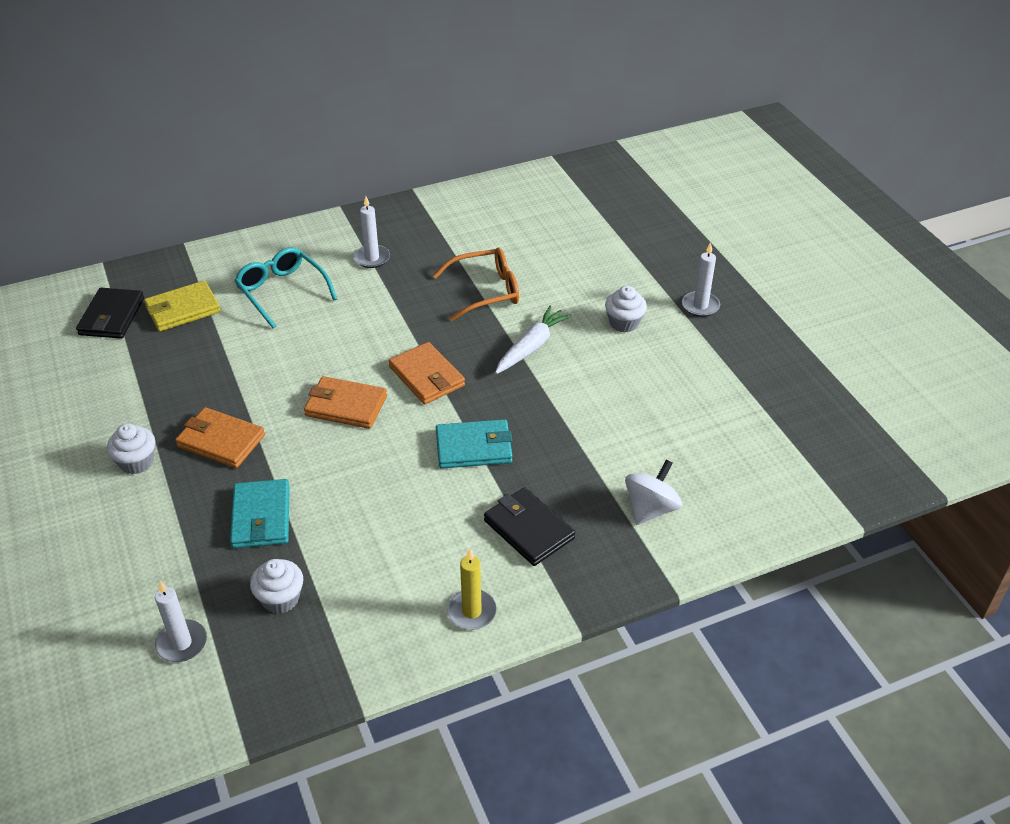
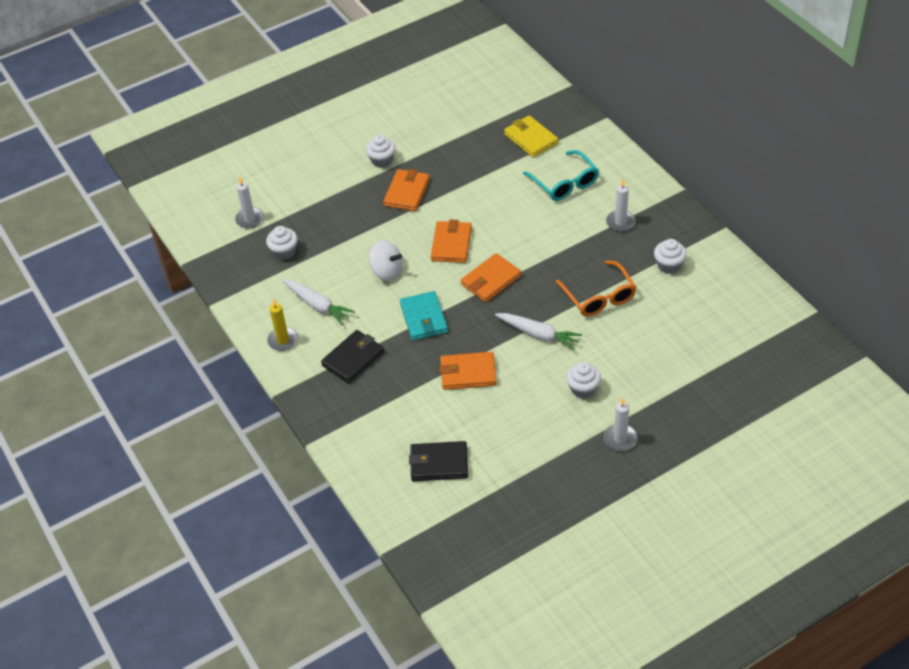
camera: 85 degrees right, 5 degrees up
black wallet [76,288,144,339] -> black wallet moved to [409,441,468,481]
turquoise wallet [230,479,290,548] -> none
turquoise glasses [234,247,337,329] -> turquoise glasses turned 105 degrees clockwise [523,150,599,201]
white spinning top [625,460,682,525] -> white spinning top moved to [369,240,403,281]
none -> white carrot [282,279,355,325]
none -> orange wallet [439,352,497,390]
none -> white cupcake [654,239,687,274]

